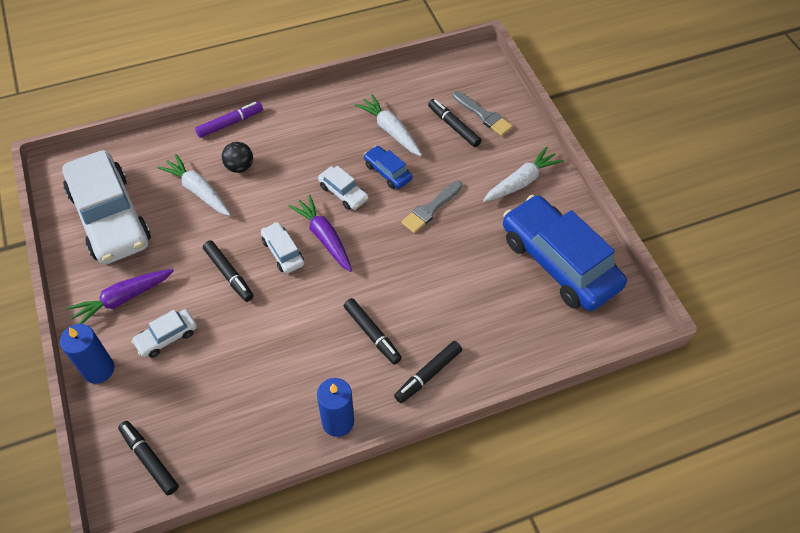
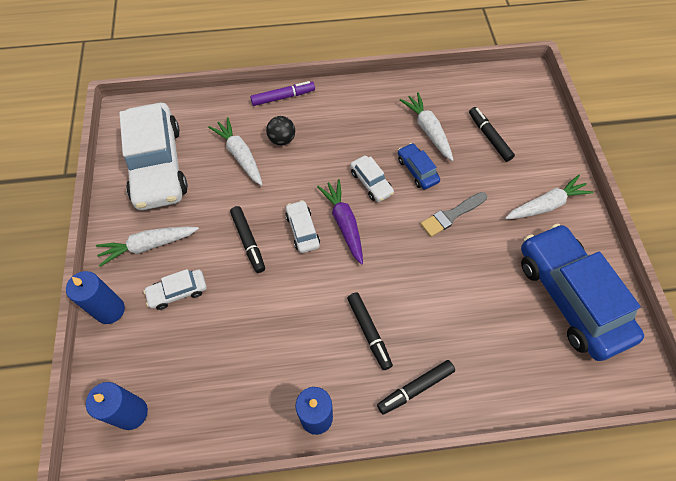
camera: 15 degrees right, 5 degrees up
purple carrot [67,269,174,324] -> white carrot [96,227,199,267]
black marker [118,421,179,495] -> blue candle [86,382,148,430]
grey brush [452,91,513,136] -> none

